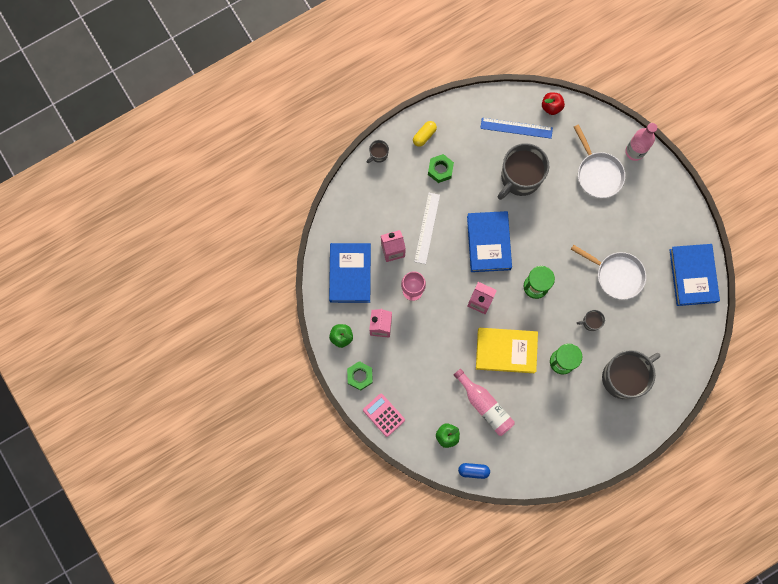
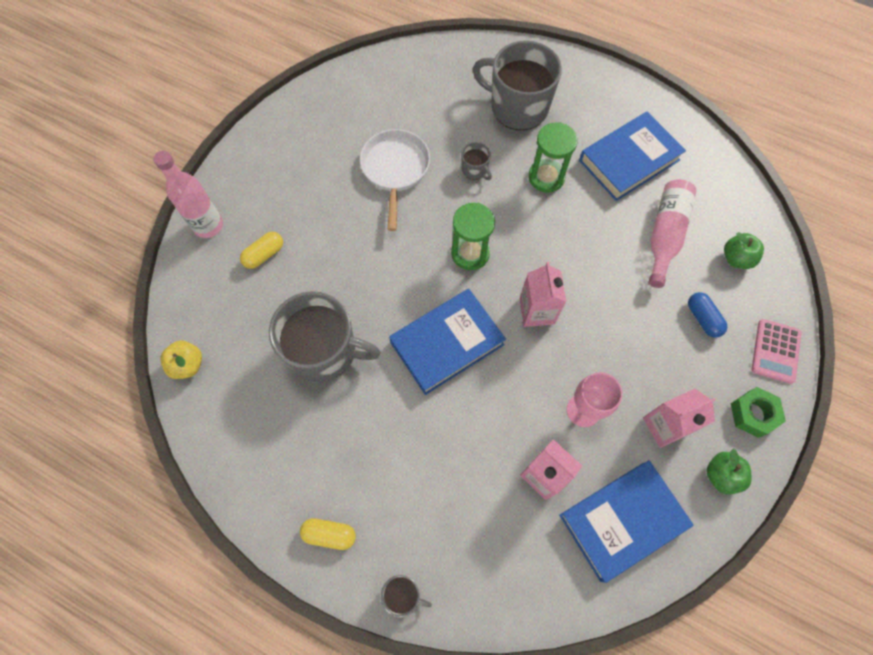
camera: 120 degrees left, 10 degrees down
white ruler [414,193,440,264] -> none
green nut [428,154,454,183] -> none
blue capsule [458,463,490,479] -> blue capsule moved to [688,292,727,338]
yellow book [476,328,538,373] -> none
blue ruler [480,118,553,139] -> none
red apple [542,92,565,115] -> yellow apple [160,341,202,379]
white pan [574,125,625,198] -> yellow capsule [240,232,283,269]
blue book [669,244,720,306] -> blue book moved to [579,112,686,201]

